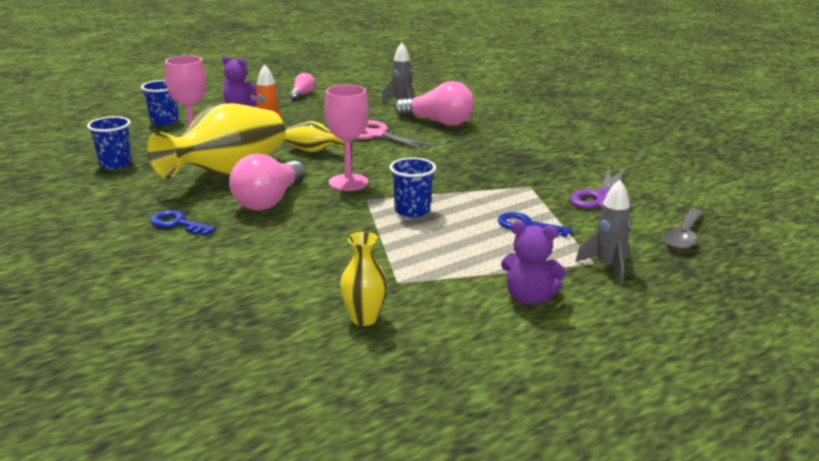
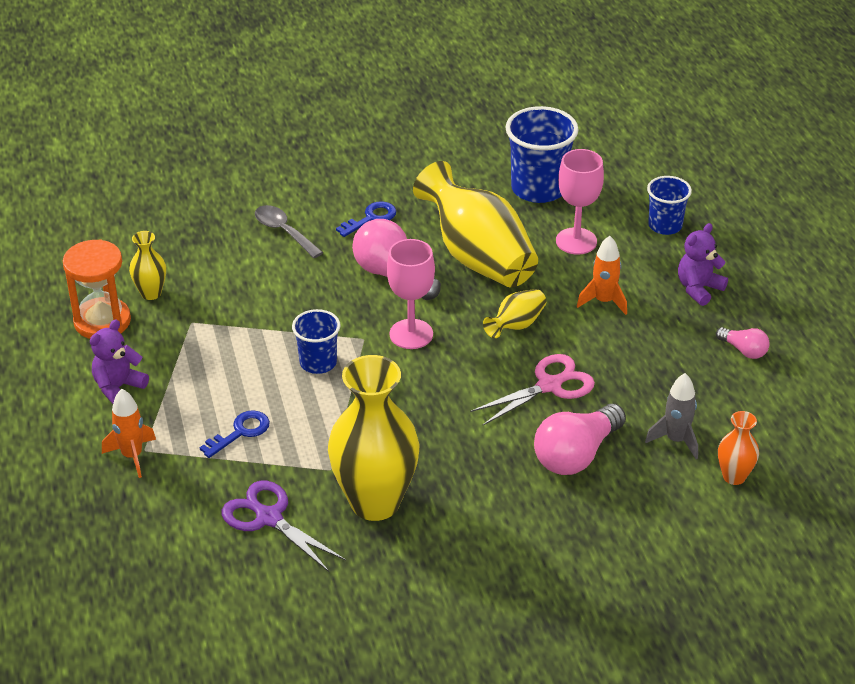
camera: 110 degrees right, 15 degrees up
blue cup [87,116,132,169] -> blue cup [505,106,579,203], size x1.67
grey rocket [575,179,631,283] -> orange rocket [102,389,156,478]
grey spoon [663,209,703,249] -> grey spoon moved to [255,205,323,258]
none -> orange hourglass [63,239,131,339]
none -> yellow vase [328,355,419,521]
none -> orange vase [718,411,759,485]

